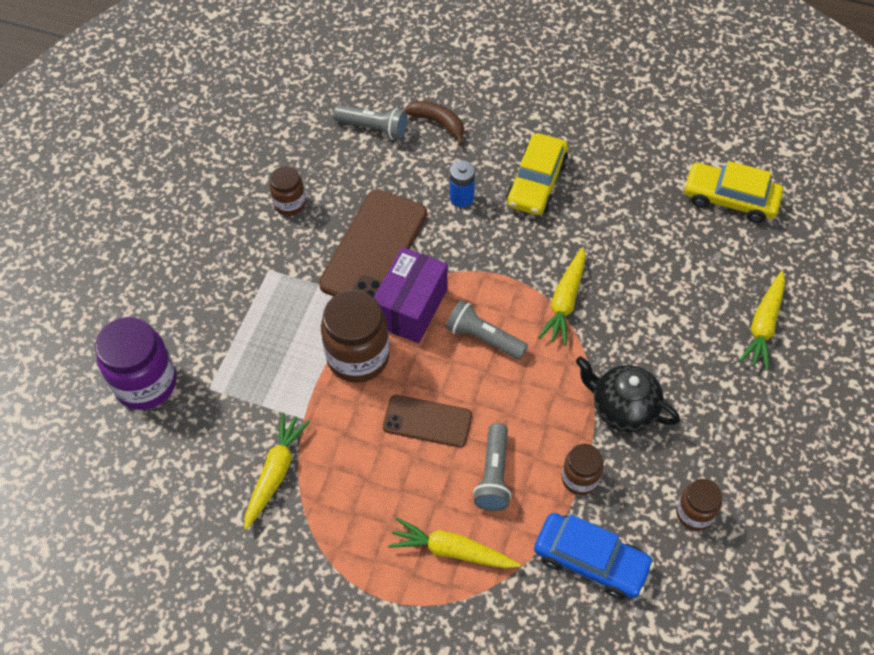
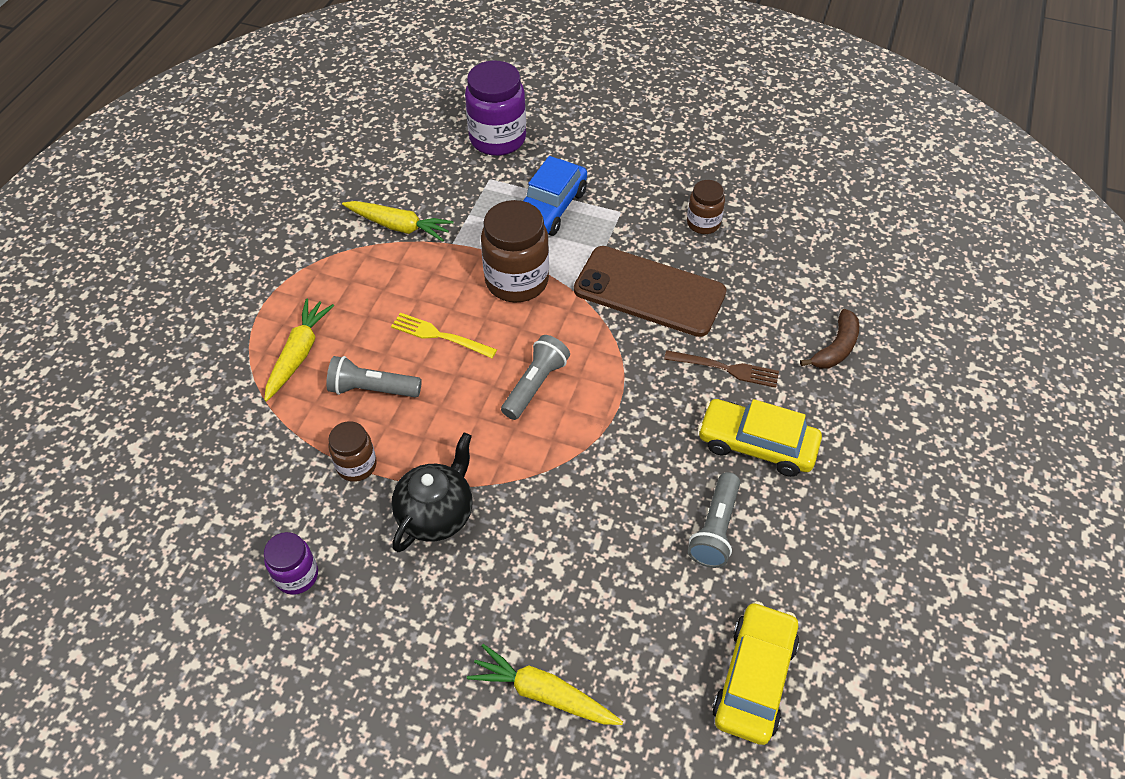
camera: 90 degrees right, 5 degrees down
grey flashlight [333,105,408,140] -> grey flashlight moved to [688,472,740,568]
purple box [374,247,448,343] -> none
brown phone [383,395,472,447] -> yellow fork [391,313,497,358]
blue battery [450,161,475,207] -> brown fork [664,350,779,388]
blue car [534,513,655,599] -> blue car moved to [523,156,587,236]
yellow carrot [538,247,586,346] -> none
brown jar [676,479,722,531] -> purple jar [264,532,318,595]

